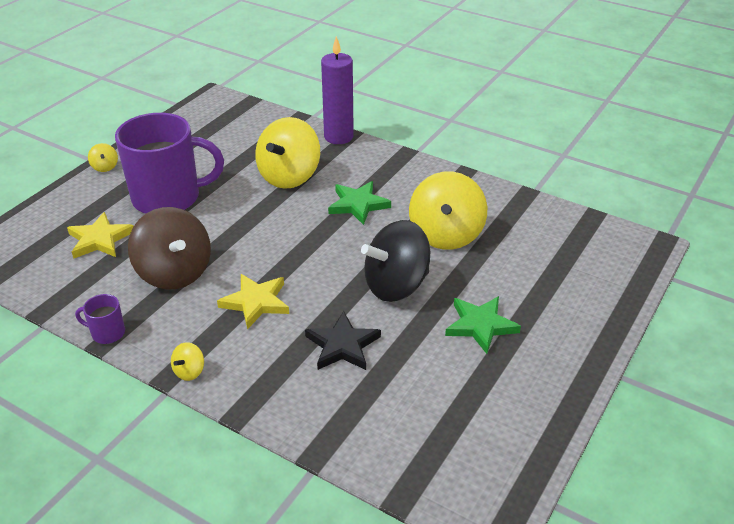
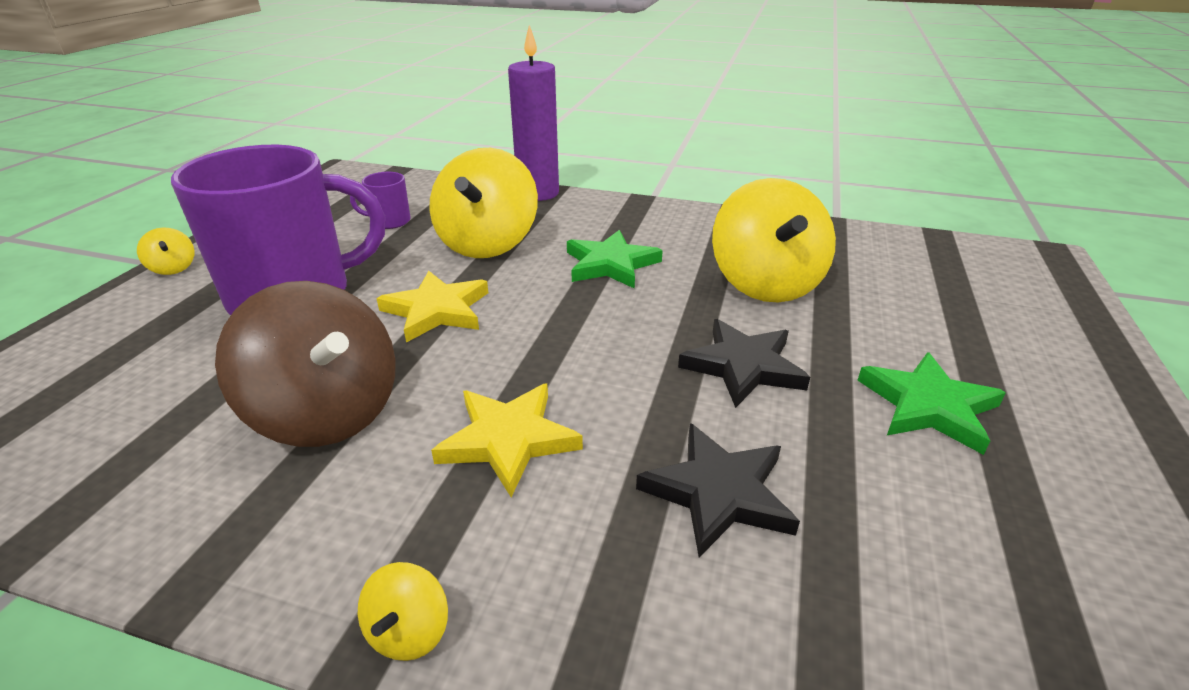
camera: 15 degrees left, 5 degrees down
yellow star [67,212,134,259] -> yellow star moved to [376,271,488,343]
purple mug [75,294,125,344] -> purple mug moved to [350,172,411,229]
black spinning top [361,220,430,302] -> black star [678,319,810,408]

